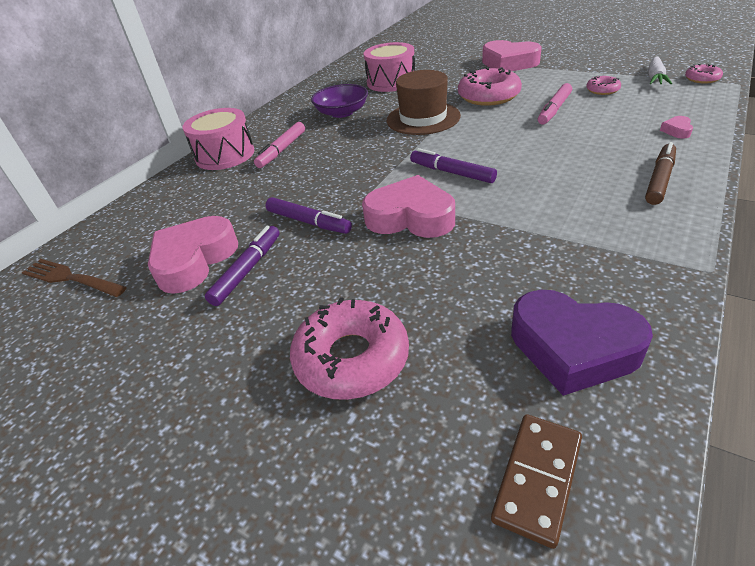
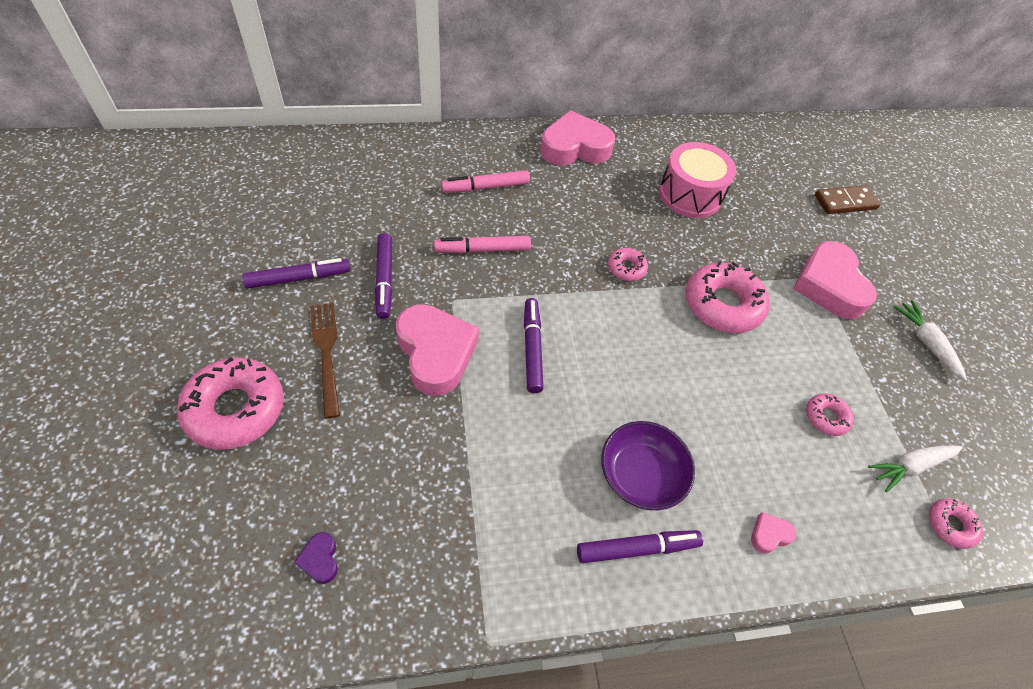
camera: 40 degrees right, 15 degrees up
brown fork [22,259,127,297] -> brown fork moved to [310,303,340,419]
pink heart [148,216,238,294] -> pink heart moved to [540,110,615,166]
pink drum [183,108,254,170] -> none
purple bowl [311,84,368,118] -> purple bowl moved to [601,421,695,510]
brown hat [387,70,461,135] -> pink donut [608,248,648,281]
brown domino [491,414,582,549] -> brown domino moved to [815,185,880,214]
purple heart [511,290,653,396] -> purple heart [295,532,338,584], size x0.41
pink marker [538,83,572,124] -> pink marker moved to [434,236,531,253]
brown marker [645,142,676,205] -> purple marker [577,530,703,563]
none -> white carrot [894,300,967,380]

